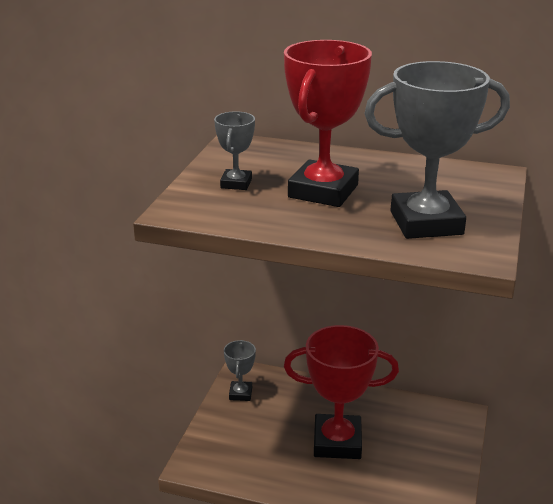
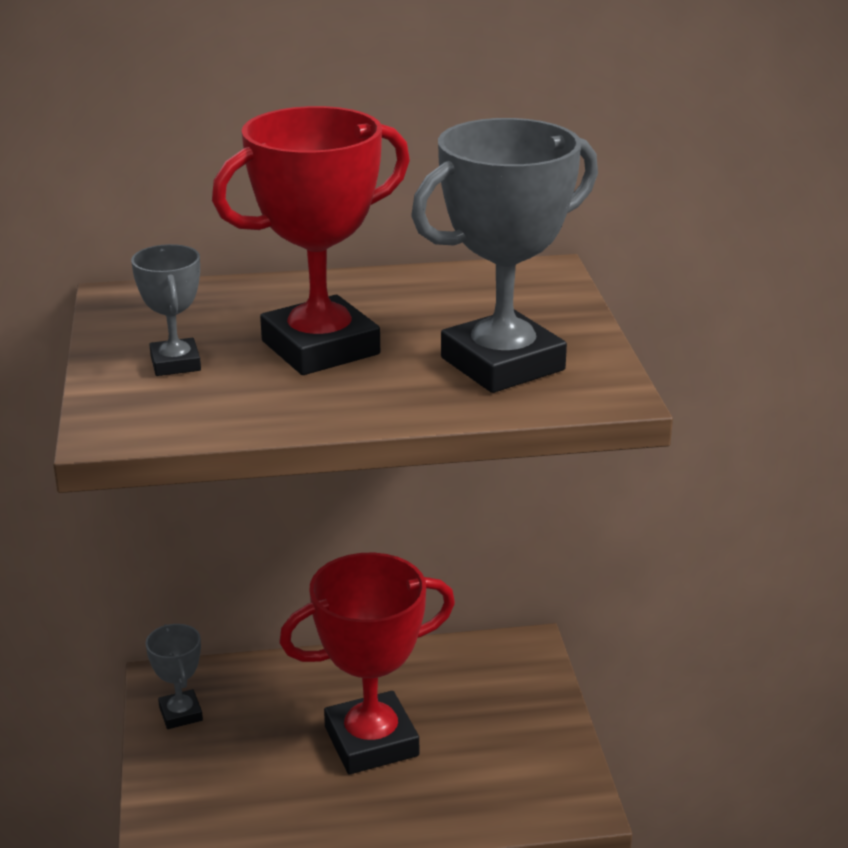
camera: 25 degrees left, 0 degrees up
red trophy [284,40,372,207] -> red trophy turned 60 degrees clockwise [212,106,410,375]

